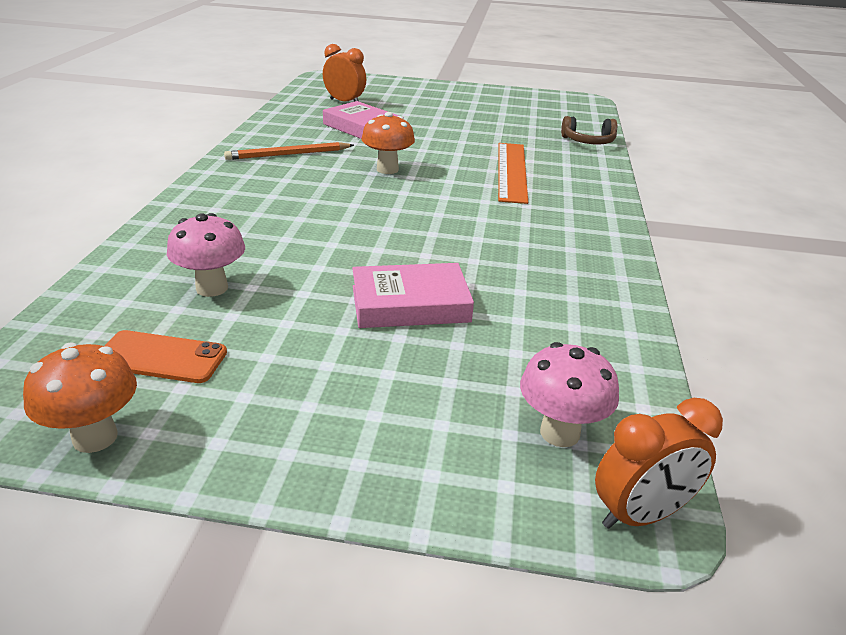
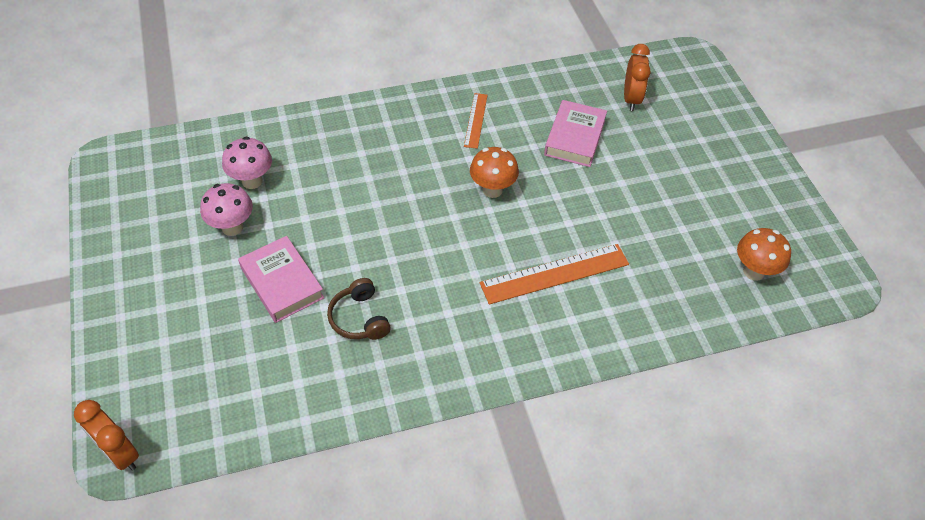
camera: 65 degrees right, 20 degrees up
orange mushroom [23,342,137,453] -> orange mushroom moved to [737,228,791,281]
orange phone [105,330,227,383] -> none
orange pencil [224,142,354,160] -> orange ruler [464,93,488,149]
pink mushroom [520,342,619,447] -> pink mushroom moved to [200,183,253,236]
brown headphones [561,116,617,144] -> brown headphones moved to [327,278,391,340]

